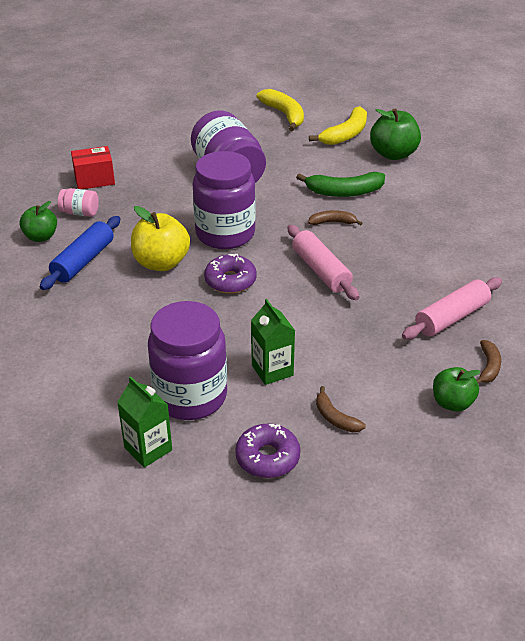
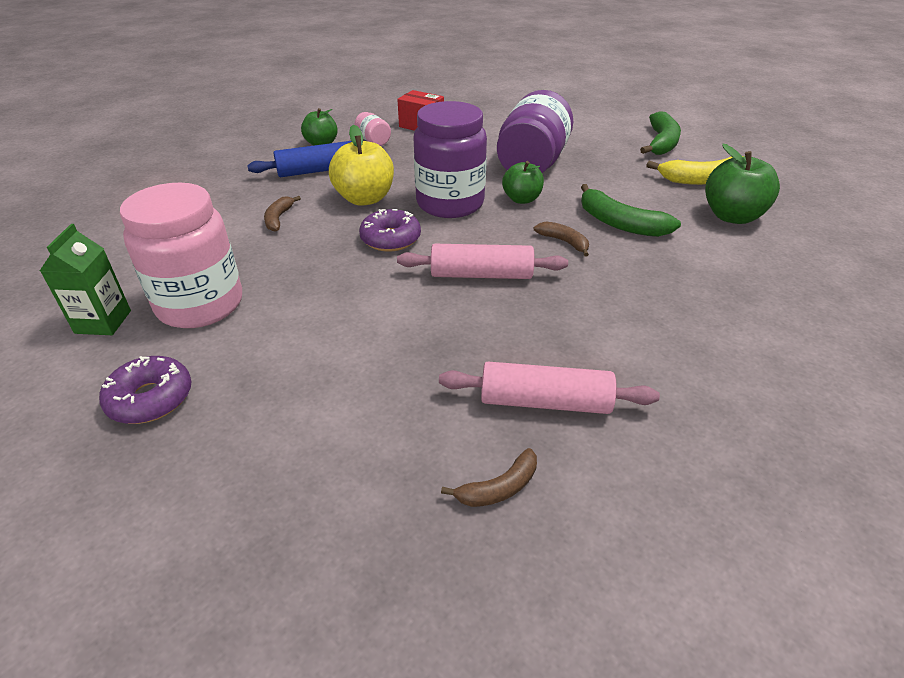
camera: 45 degrees right, 0 degrees up
purple jar [148,301,227,420] -> pink jar [120,183,242,328]
green carton [251,299,295,385] -> none
yellow banana [257,89,304,131] -> green banana [640,111,681,155]
pink rolling pin [288,225,359,300] -> pink rolling pin turned 75 degrees clockwise [397,244,568,279]
brown banana [316,386,366,432] -> brown banana moved to [264,196,301,232]
green apple [433,367,481,412] -> green apple moved to [502,161,544,204]

